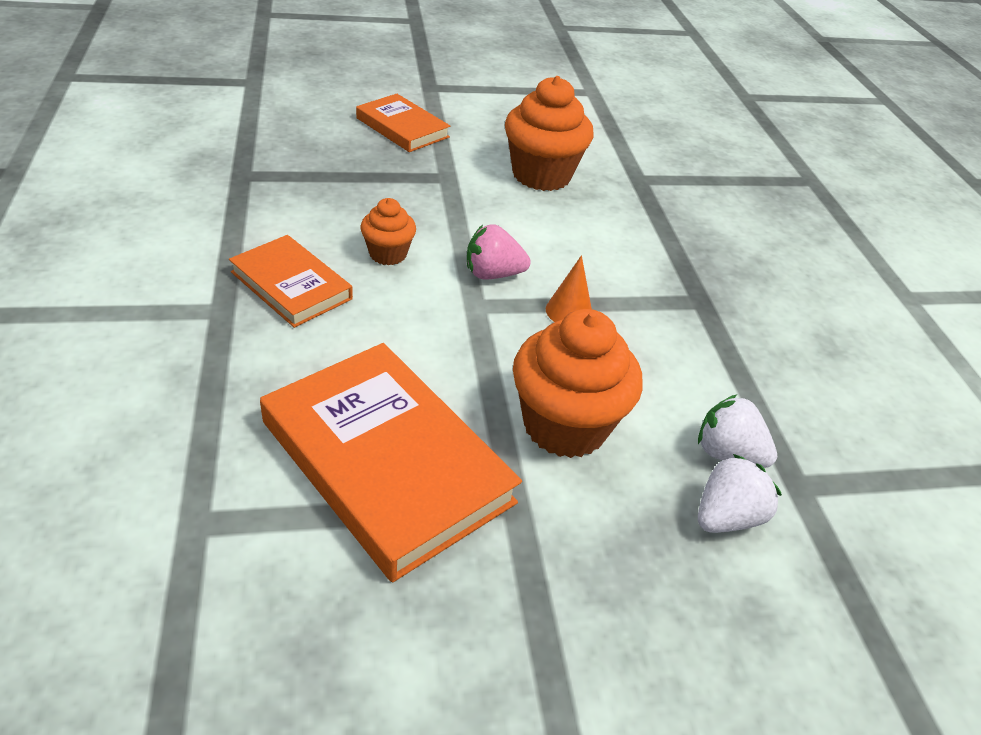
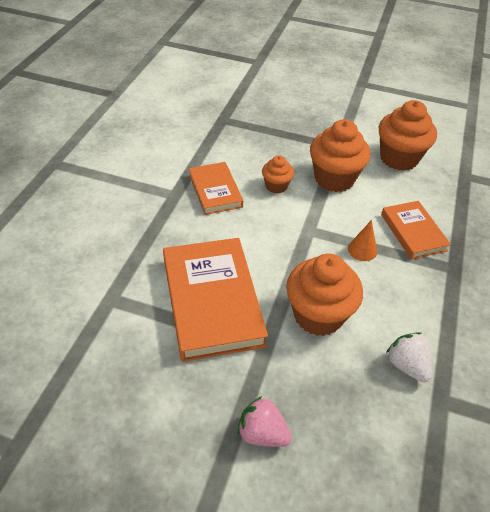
camera: 30 degrees right, 5 degrees up
orange book [356,94,450,152] -> orange book moved to [381,201,451,259]
pink strawberry [467,224,531,280] -> pink strawberry moved to [237,396,292,447]
white strawberry [698,454,782,533] -> none
none -> orange cupcake [310,119,371,192]

